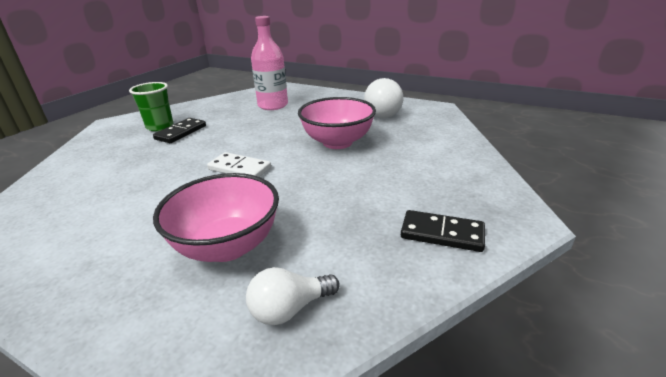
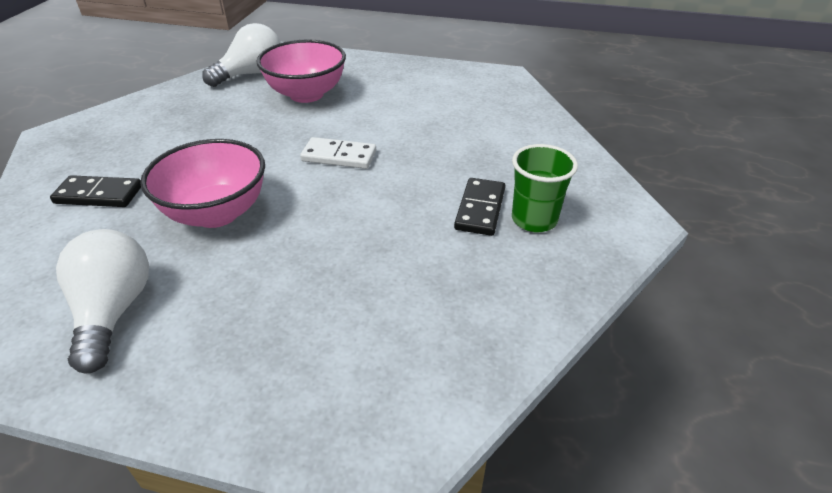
camera: 165 degrees right, 10 degrees up
white light bulb [246,267,340,325] -> white light bulb [202,23,281,87], size x1.53
pink bottle [251,16,288,110] -> none
black domino [401,210,485,252] -> black domino moved to [50,175,141,207]

